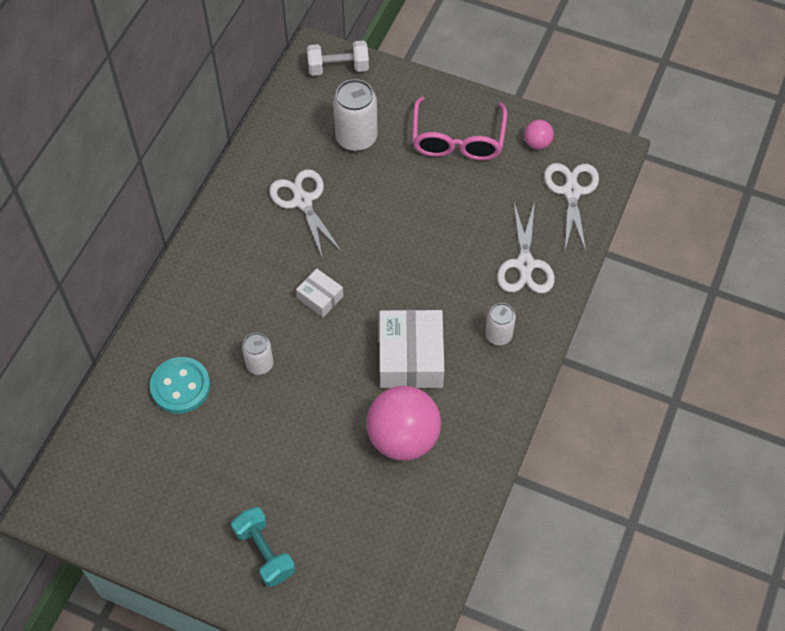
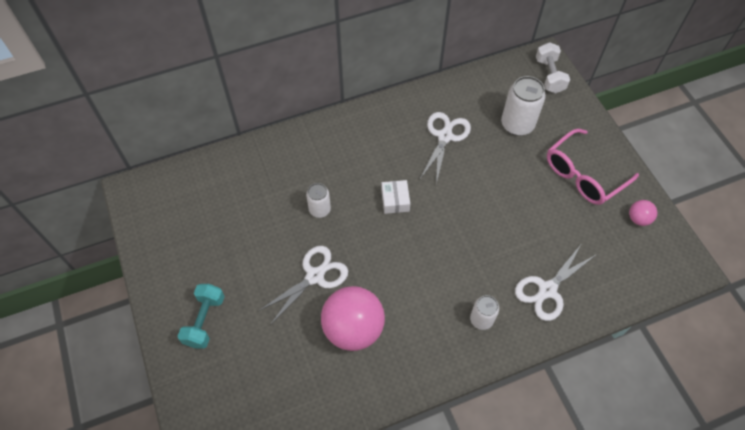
camera: 45 degrees right, 0 degrees up
turquoise button [150,357,210,414] -> none
white dumbbell [307,40,369,76] -> white dumbbell turned 45 degrees clockwise [536,42,570,93]
white box [379,310,444,388] -> none
white scissors [544,163,599,252] -> white scissors moved to [259,246,348,325]

